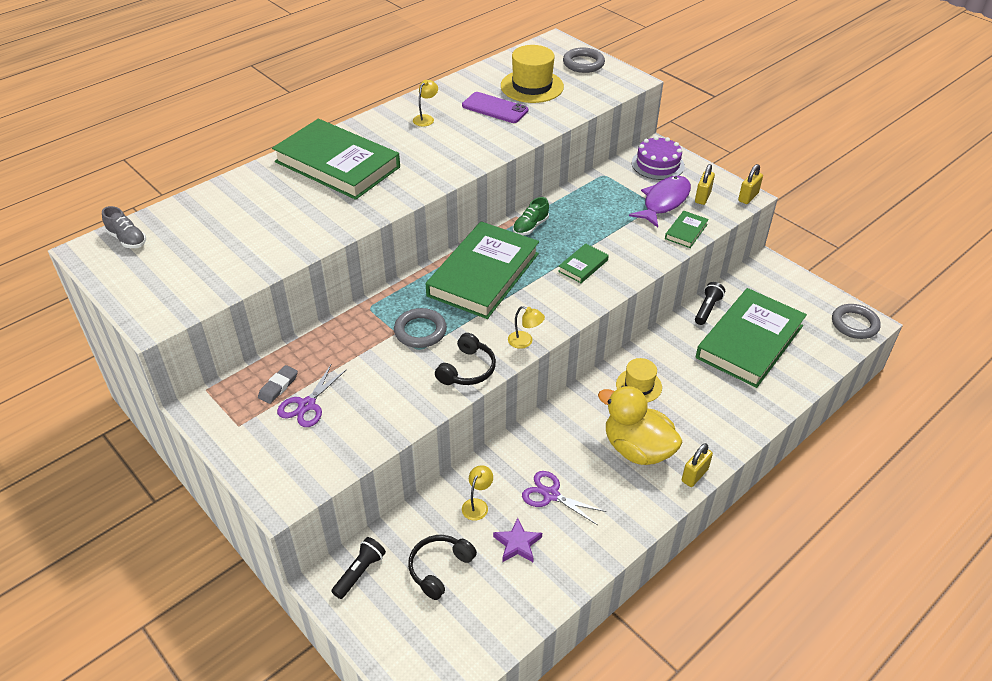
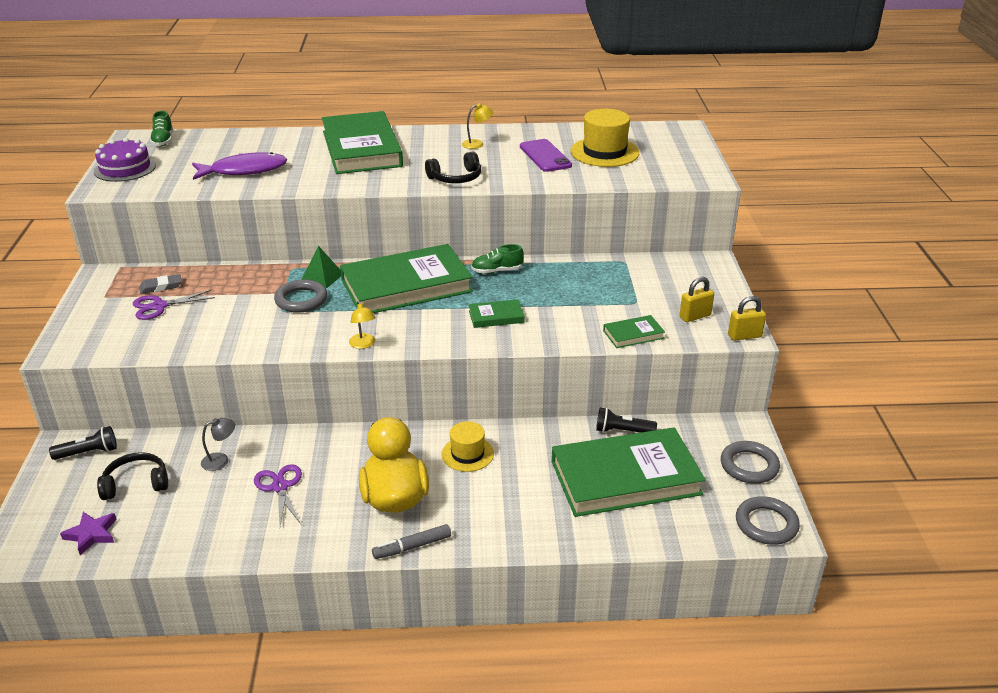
camera: 40 degrees right, 10 degrees down
grey shoe [102,206,146,248] -> green shoe [150,111,173,147]
black headphones [435,333,496,385] -> black headphones moved to [425,151,481,183]
yellow lamp [462,465,493,521] -> grey lamp [201,418,235,471]
purple star [493,518,542,562] -> purple star moved to [60,512,117,555]
grey ring [563,47,605,73] -> grey ring moved to [721,441,780,484]
purple fish [629,176,691,228] -> purple fish moved to [192,152,288,180]
purple cake [632,136,685,180] -> purple cake moved to [94,138,156,182]
yellow padlock [682,443,713,487] -> grey marker [372,524,451,559]
black flashlight [695,282,725,325] -> black flashlight turned 150 degrees counterclockwise [596,408,657,433]
none -> green pyramid [301,246,341,289]

